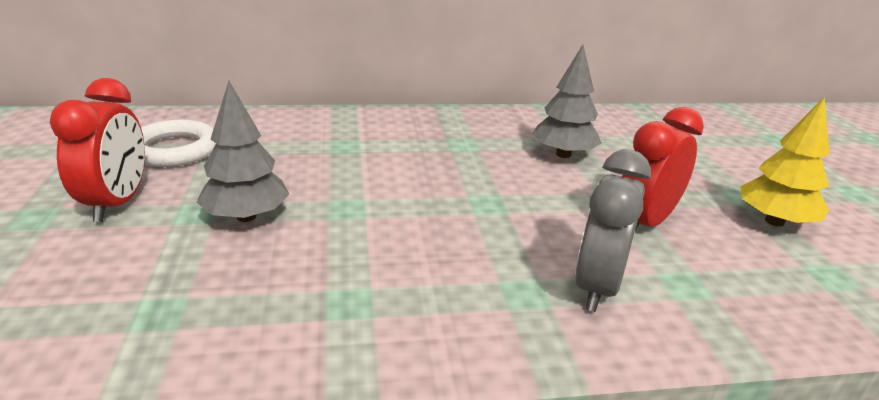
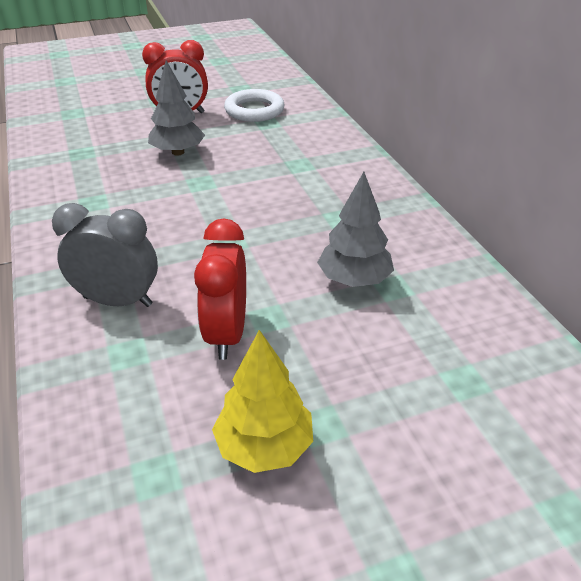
camera: 80 degrees right, 10 degrees up
red clock [622,107,704,230] -> red clock turned 120 degrees counterclockwise [194,218,246,360]

